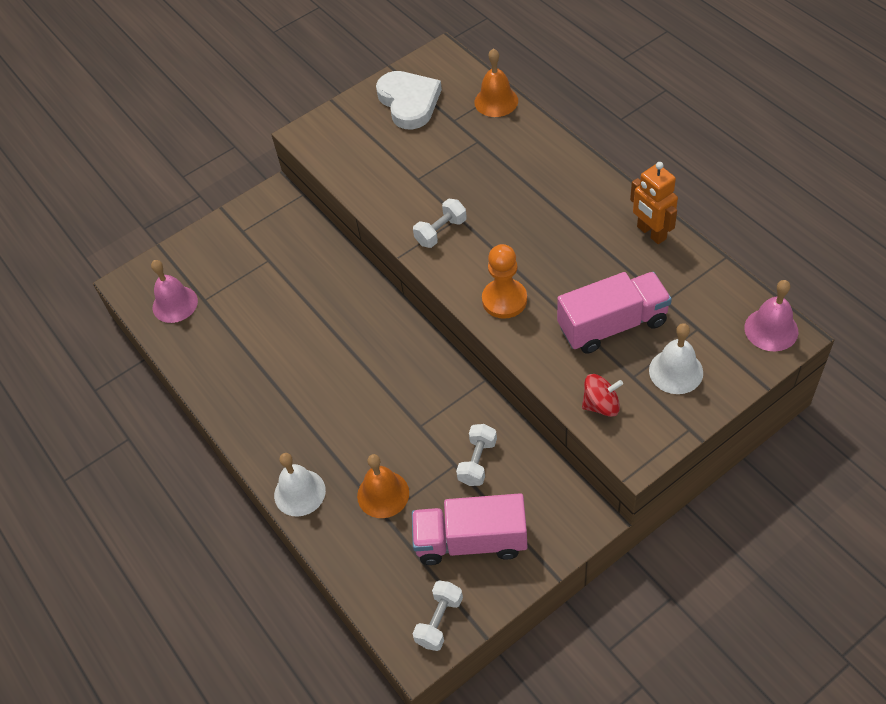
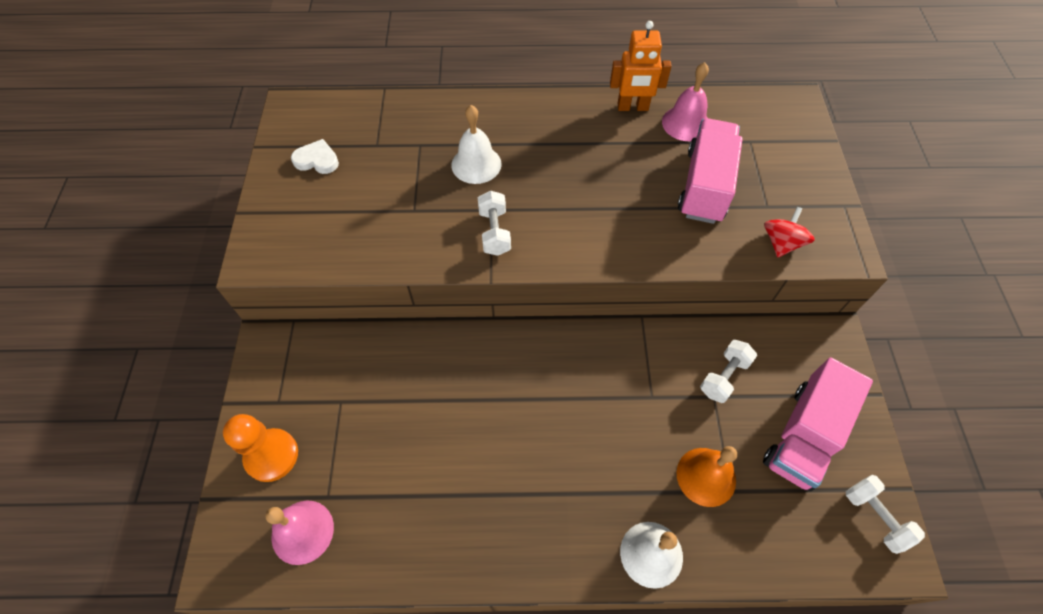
camera: 60 degrees left, 5 degrees up
white heart [376,71,442,129] -> white heart [291,139,339,174], size x0.54
white dumbbell [456,424,497,486] -> white dumbbell turned 75 degrees clockwise [700,340,757,403]
orange bell [475,48,518,117] -> none
orange pawn [482,244,527,319] -> orange pawn moved to [223,414,298,482]
white bell [649,323,703,394] -> white bell moved to [451,105,502,184]
pink bell [744,280,798,351] -> pink bell moved to [662,62,709,141]

